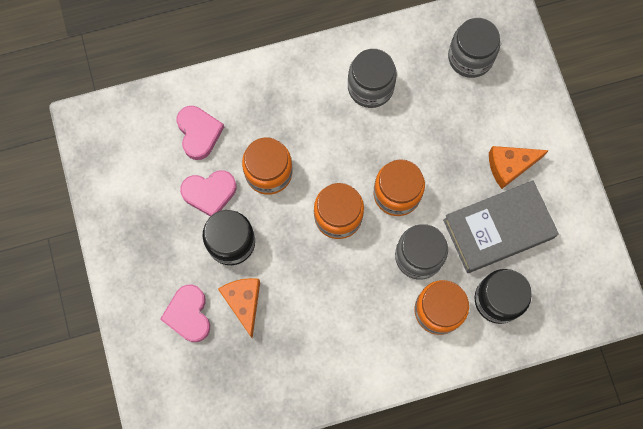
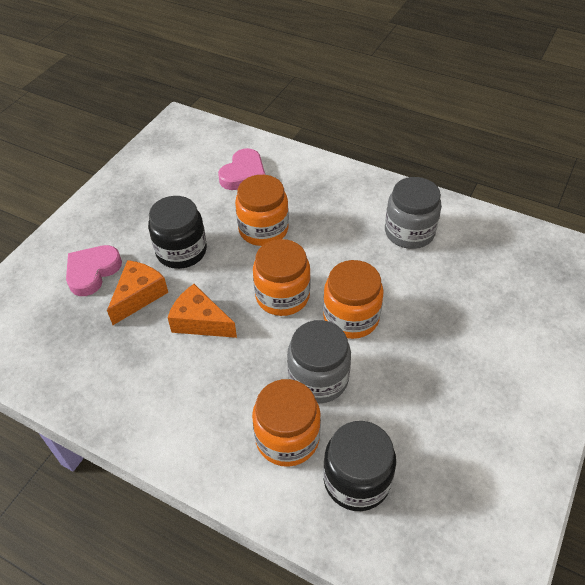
camera: 45 degrees right, 25 degrees down
pink heart [180,170,237,217] -> none
grey book [443,180,559,273] -> none
grey jar [448,18,500,78] -> none
orange cheese [489,146,549,189] -> orange cheese moved to [167,284,237,338]

